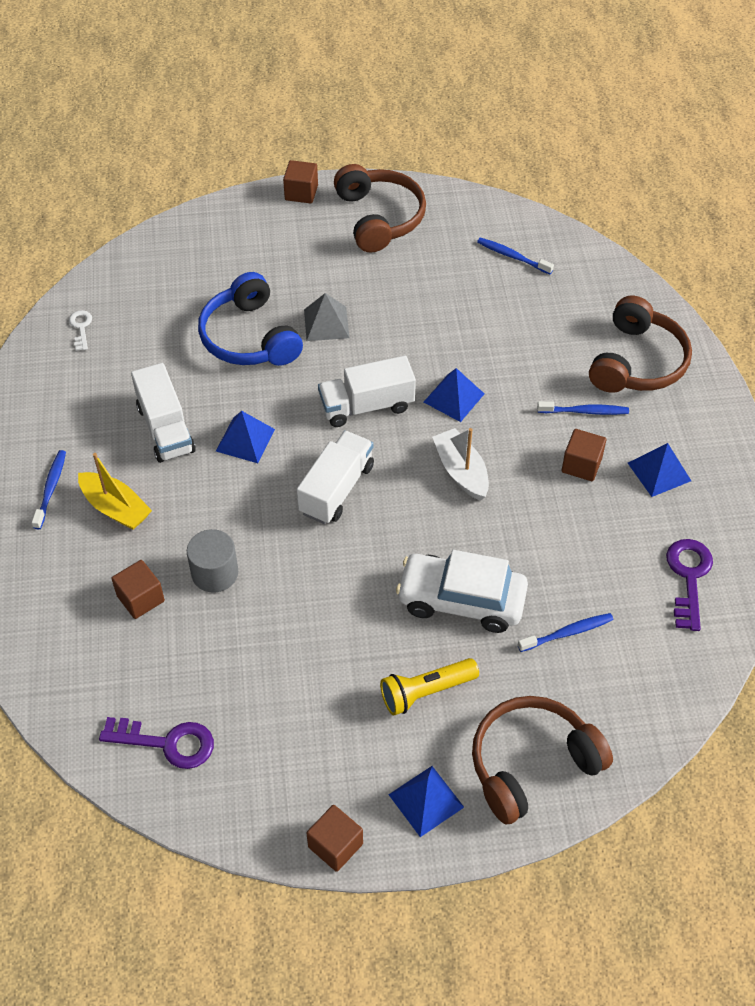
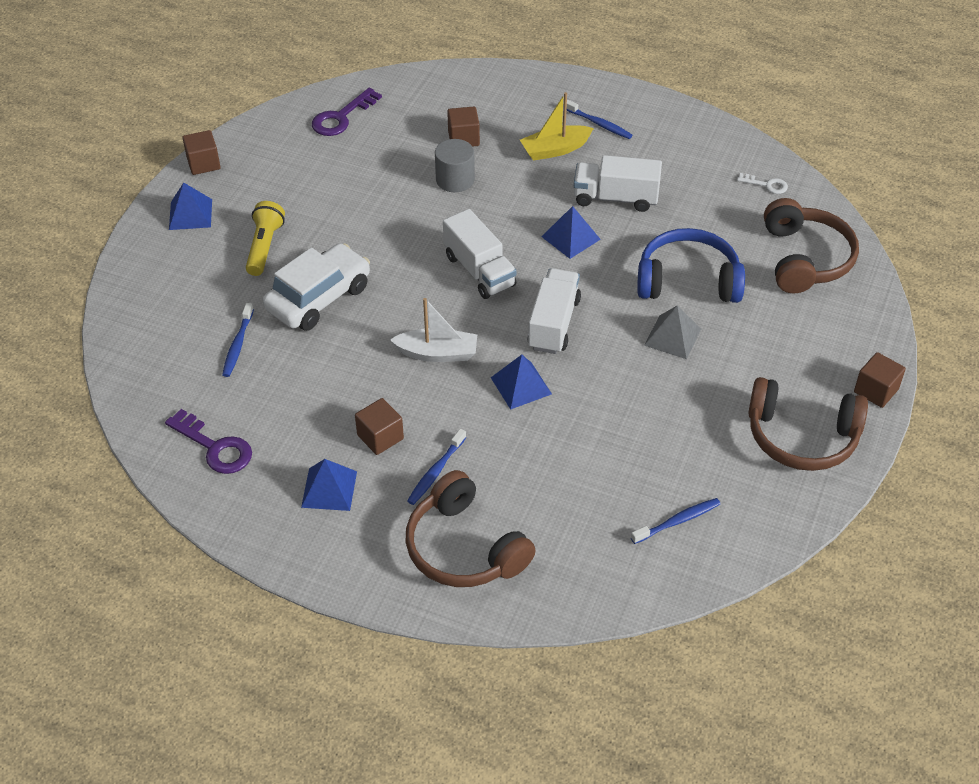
camera: 120 degrees right, 5 degrees down
brown headphones [472,696,613,825] -> brown headphones moved to [764,198,859,293]

